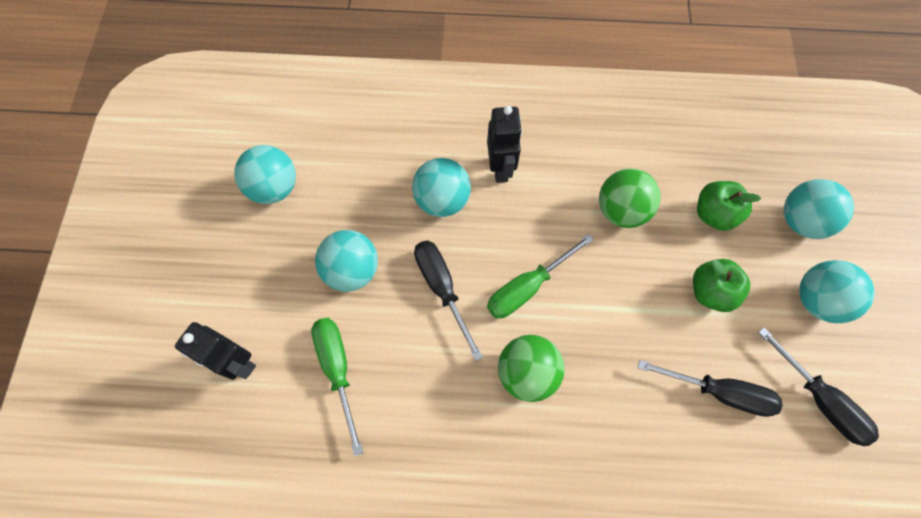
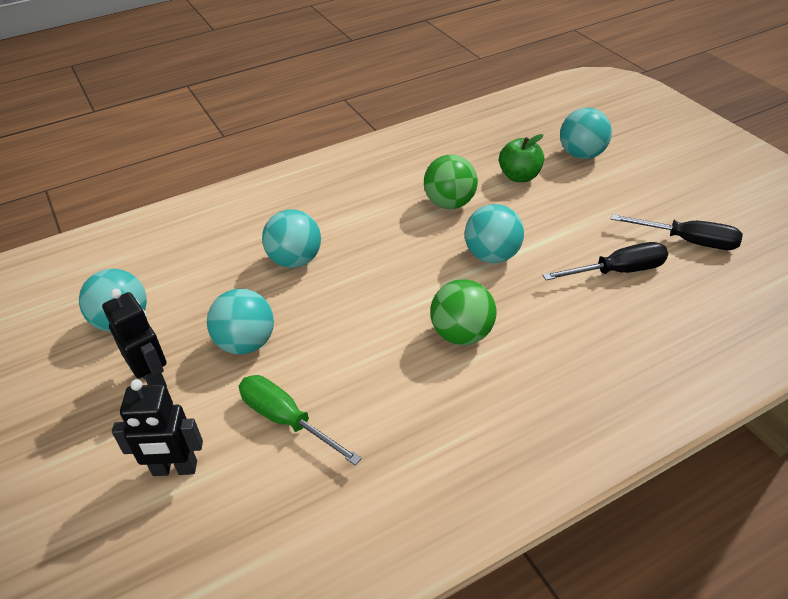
camera: 30 degrees left, 25 degrees down
black screwdriver [414,240,483,361] -> none
black robot [487,106,522,183] -> black robot moved to [102,289,167,387]
green screwdriver [487,234,594,318] -> none
green apple [693,259,751,312] -> none
turquoise ball [799,260,875,323] -> turquoise ball moved to [465,204,524,263]

